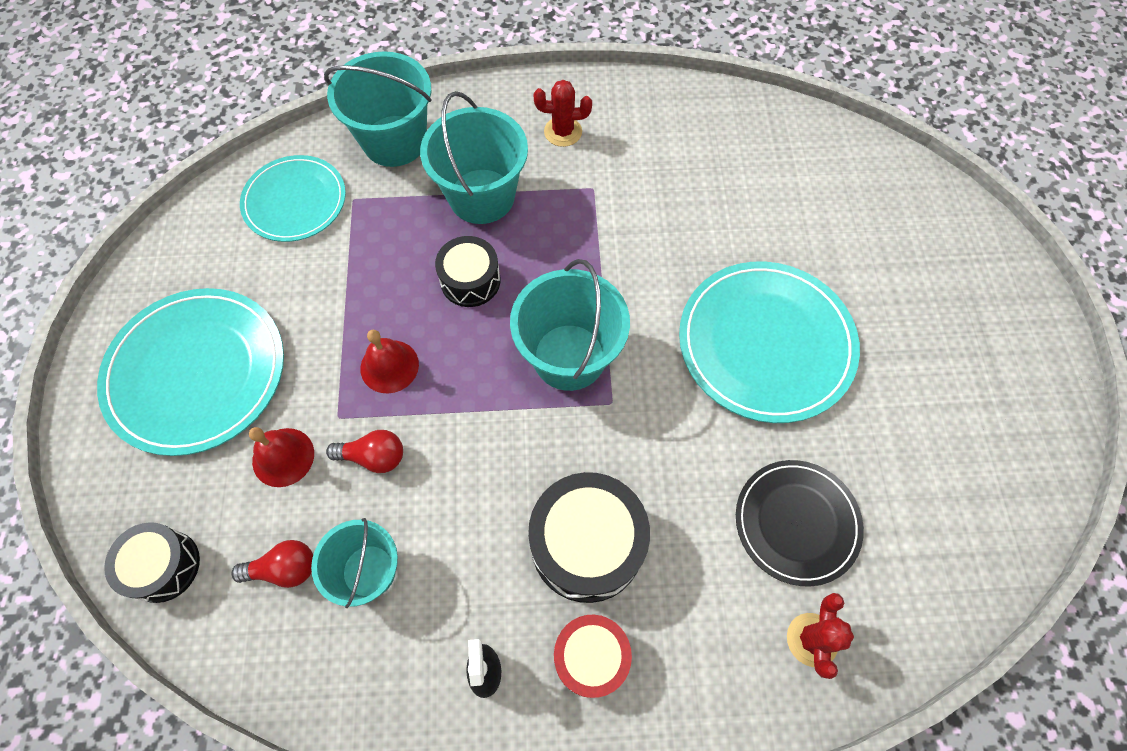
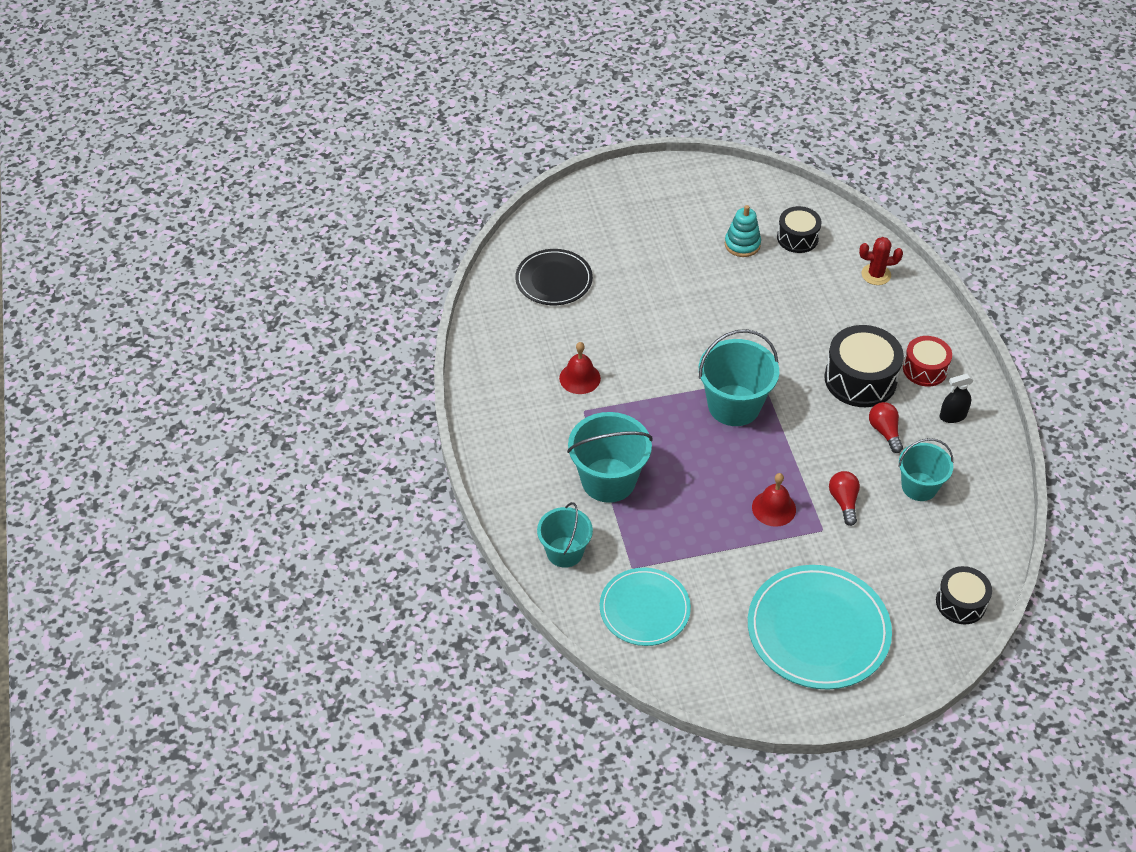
camera: 100 degrees left, 15 degrees down
red light bulb [231,540,313,588] -> red light bulb moved to [869,402,903,453]
red bell [249,427,314,487] -> red bell moved to [559,342,601,394]
turquoise bucket [324,51,432,167] -> turquoise bucket [537,502,593,568], size x0.65
black drum [435,236,500,307] -> black drum moved to [777,206,822,253]
red cactus [534,80,592,147] -> none
turquoise plate [679,261,860,423] -> none
black plate [736,460,864,586] -> black plate moved to [515,249,593,305]
none -> turquoise stacking toy [725,205,761,257]

